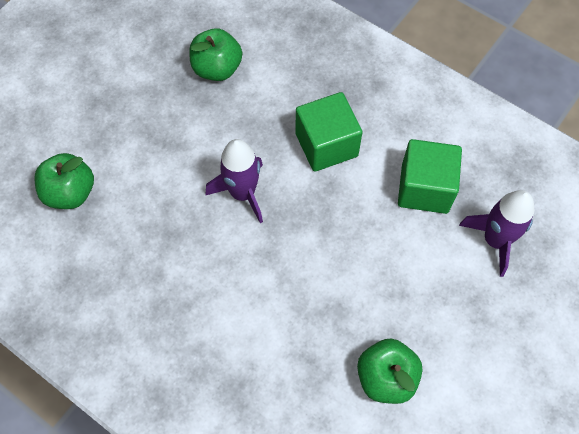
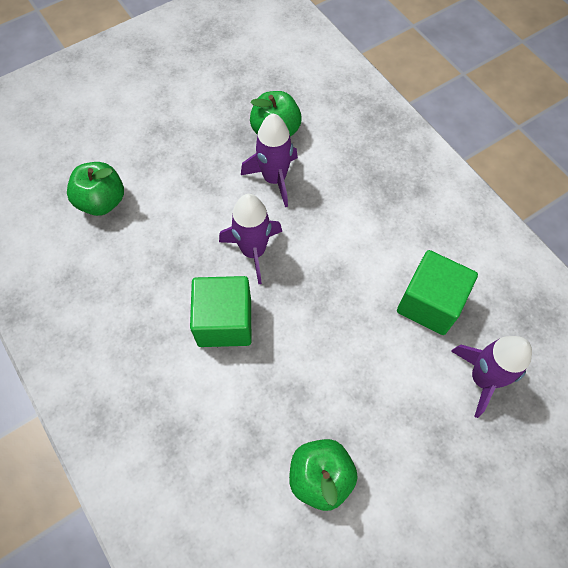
camera: 20 degrees right, 0 degrees up
green cube [295,92,363,172] -> green cube moved to [190,276,251,347]
none -> purple rocket [241,114,298,207]

